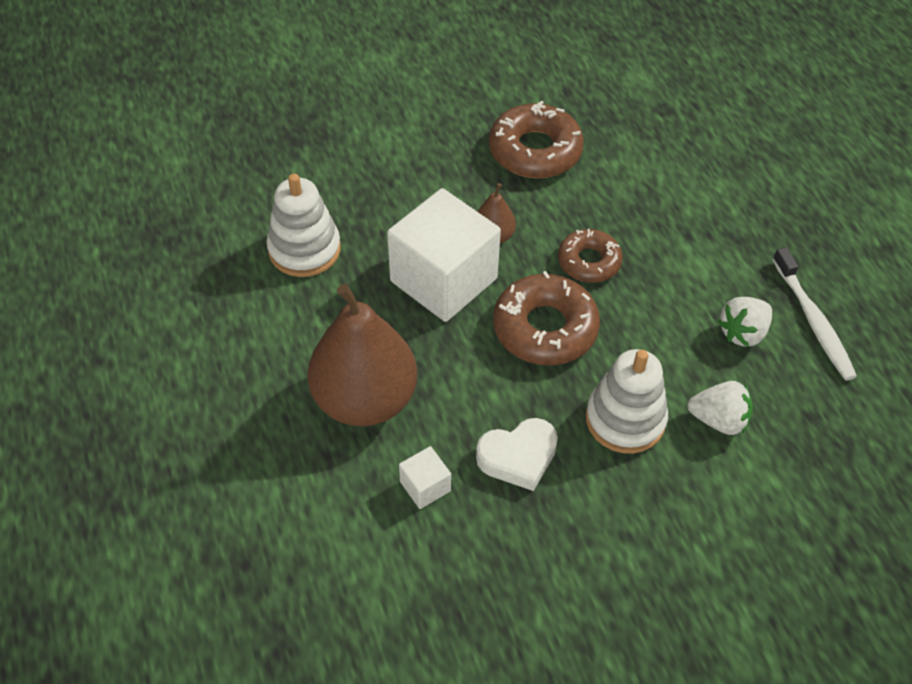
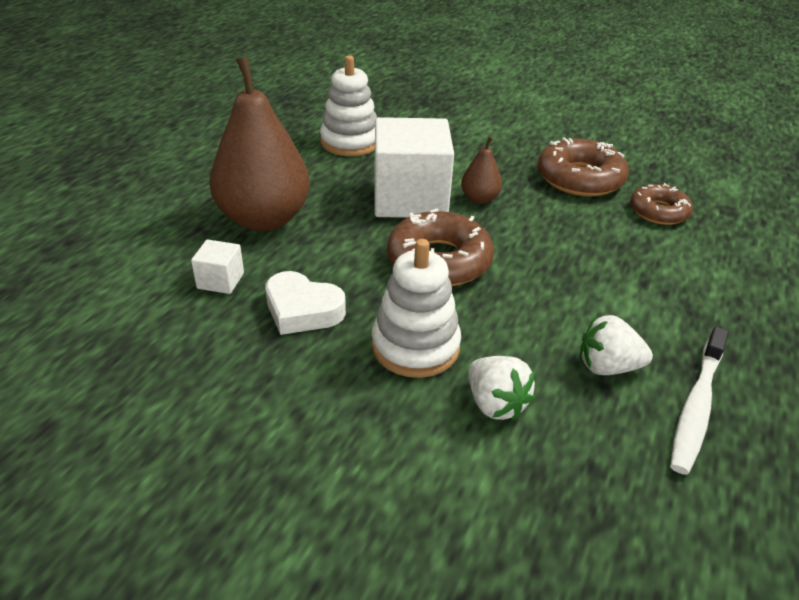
camera: 45 degrees right, 15 degrees down
brown donut [558,229,623,283] -> brown donut moved to [630,183,693,225]

